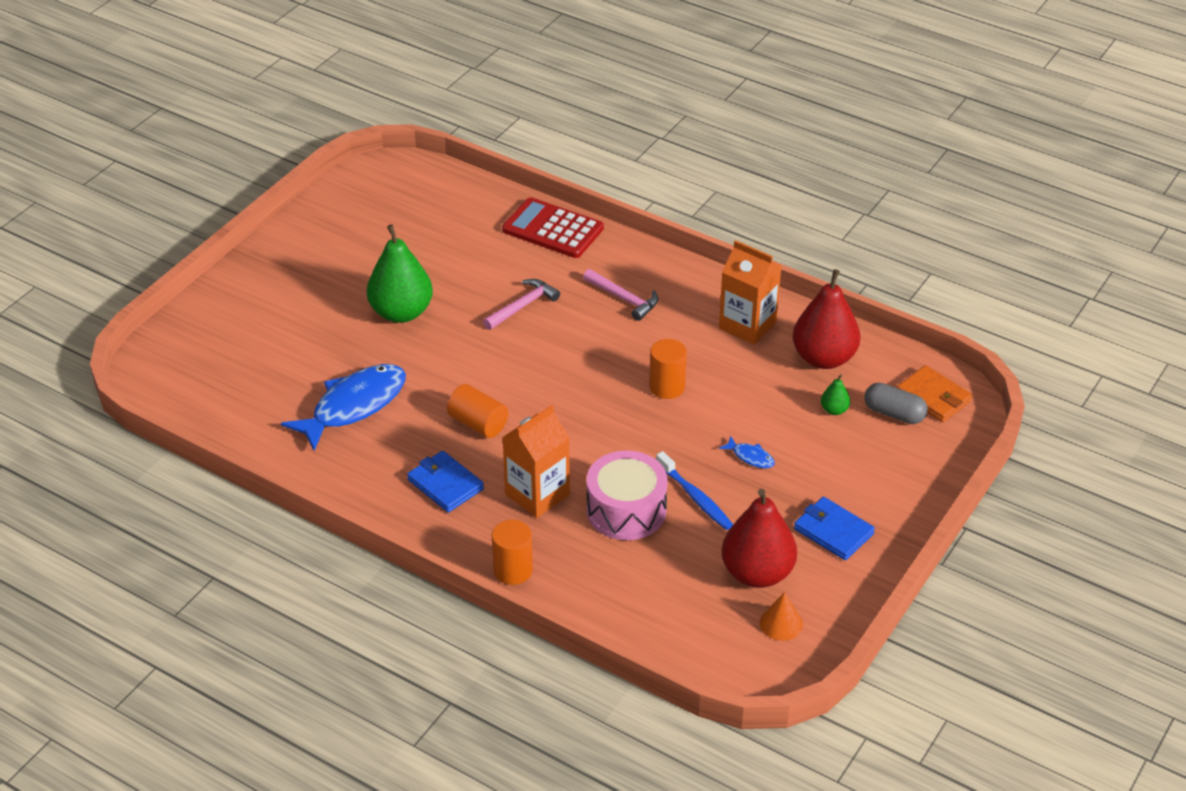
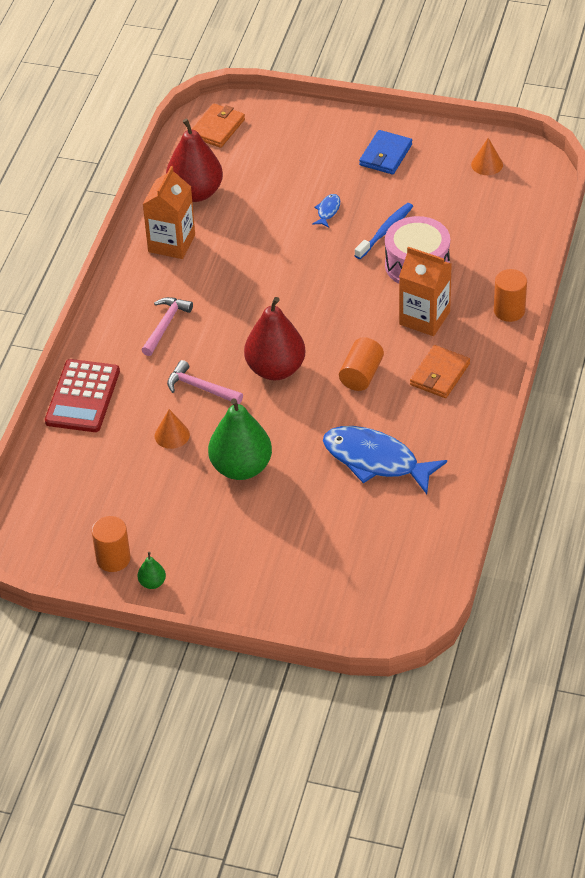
camera: 105 degrees left, 5 degrees up
blue wallet [407,451,484,512] -> orange wallet [410,345,470,398]
orange cylinder [649,339,687,399] -> orange cylinder moved to [92,516,131,572]
red pear [722,489,797,588] -> red pear moved to [244,297,305,380]
green pear [821,374,850,415] -> green pear moved to [138,552,166,589]
grey capsule [864,383,928,424] -> none
none -> orange cone [155,409,190,449]

